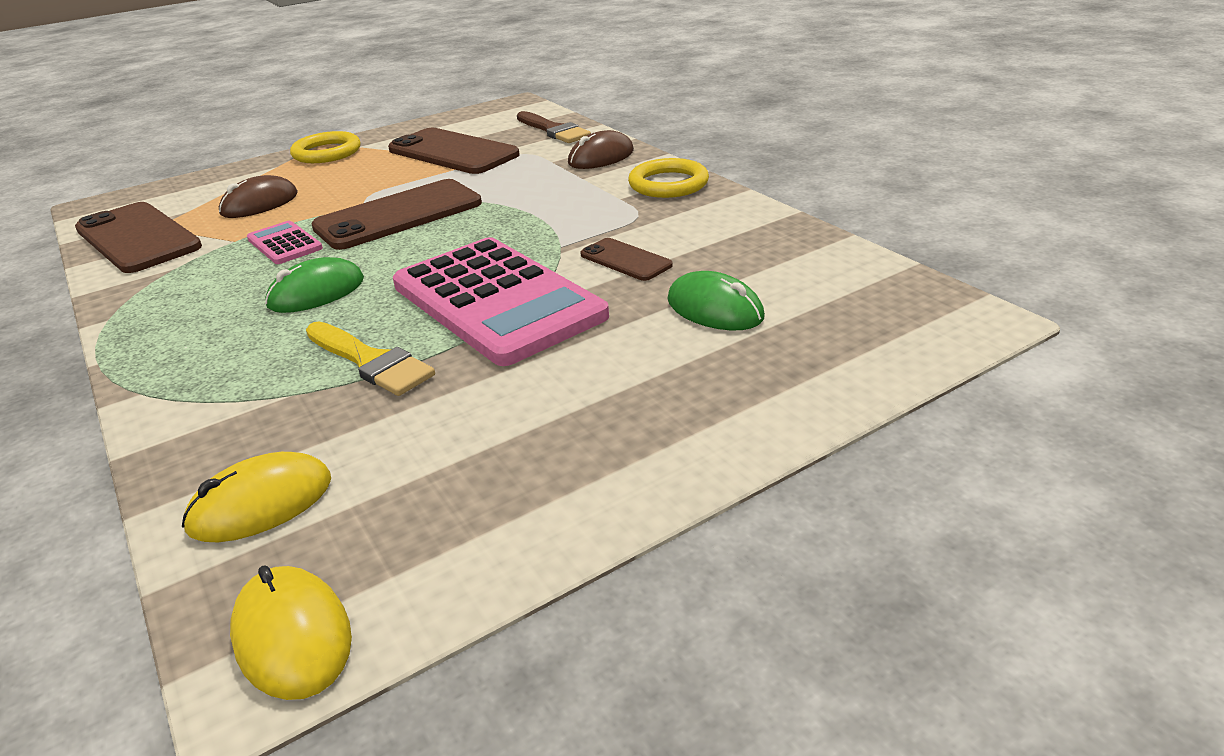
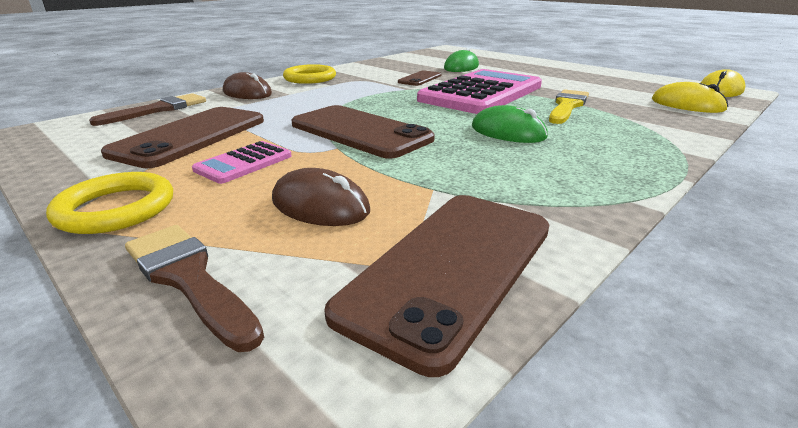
camera: 105 degrees left, 5 degrees down
pink calculator [247,221,323,264] -> pink calculator moved to [192,141,292,184]
none -> brown brush [125,225,264,352]

